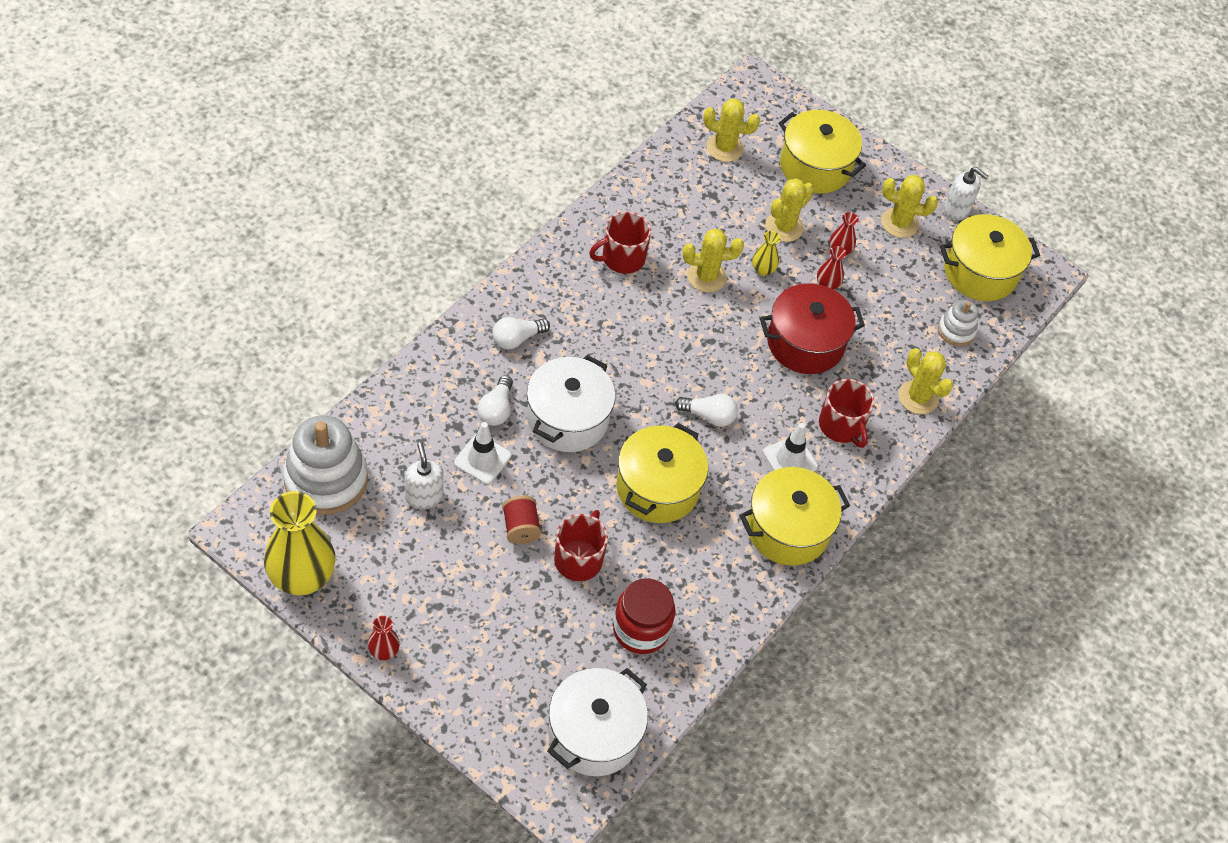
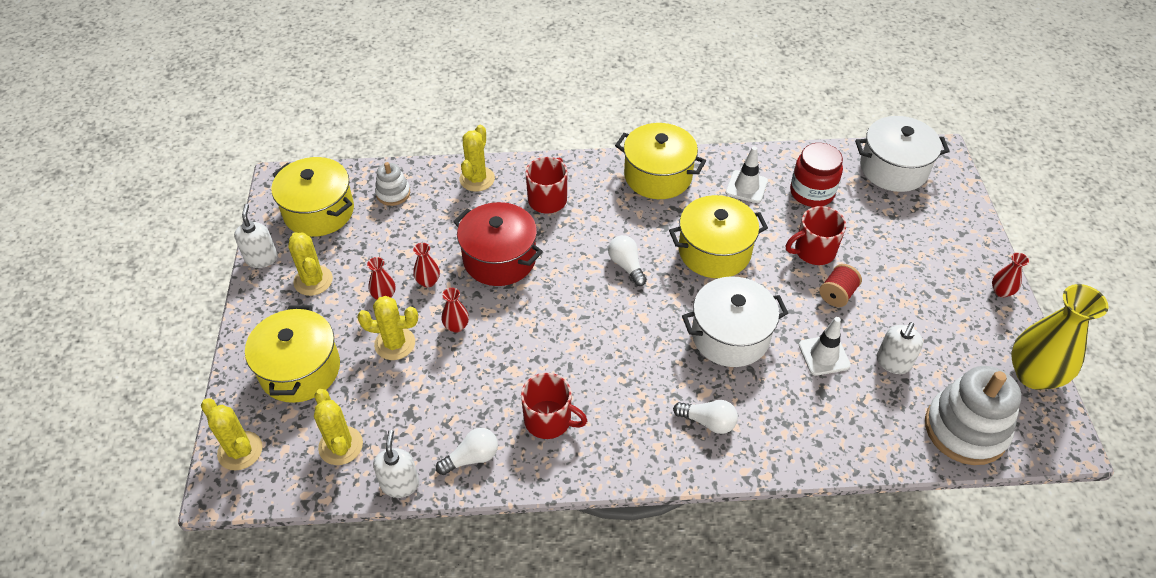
camera: 125 degrees left, 5 degrees down
white light bulb [477,375,513,426] -> white light bulb moved to [436,428,498,475]
yellow cactus [683,228,744,292] -> yellow cactus moved to [201,398,263,470]
yellow vase [752,231,780,276] -> red vase [442,288,469,333]
white traffic cone [763,423,818,472] -> white traffic cone moved to [726,146,768,203]
none -> white soap dispenser [373,430,419,498]

